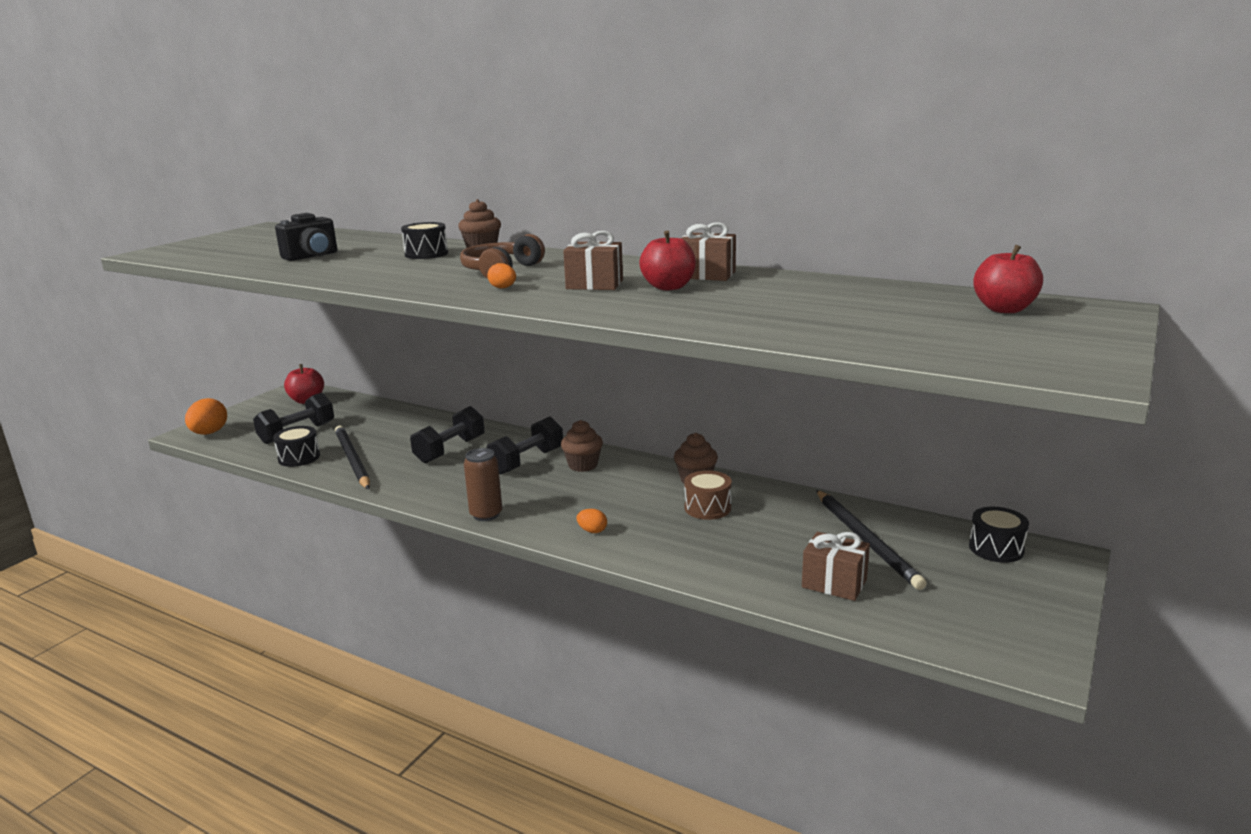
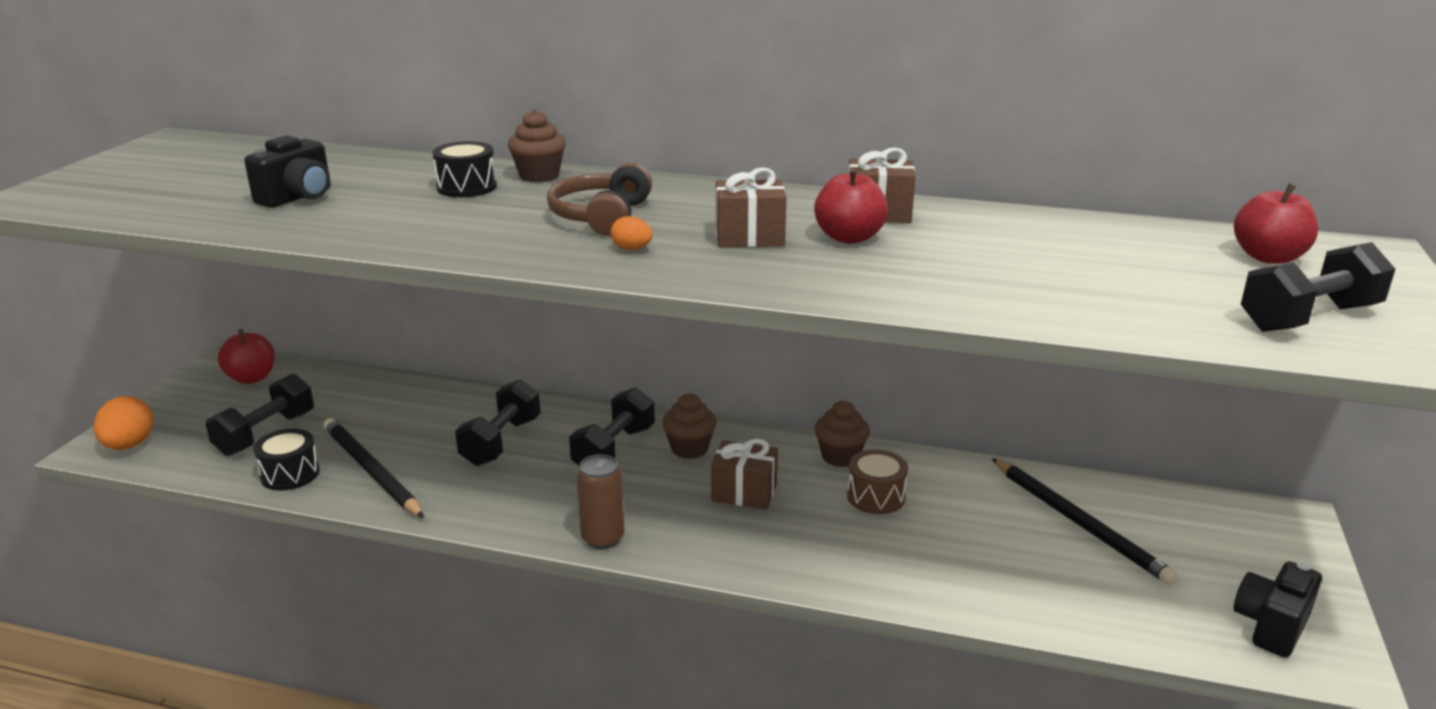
camera: 15 degrees left, 5 degrees up
orange egg [576,509,607,533] -> none
brown gift [802,532,870,601] -> brown gift moved to [711,439,778,510]
black drum [969,507,1029,563] -> none
none -> black camera [1234,561,1322,658]
none -> black dumbbell [1241,242,1395,332]

